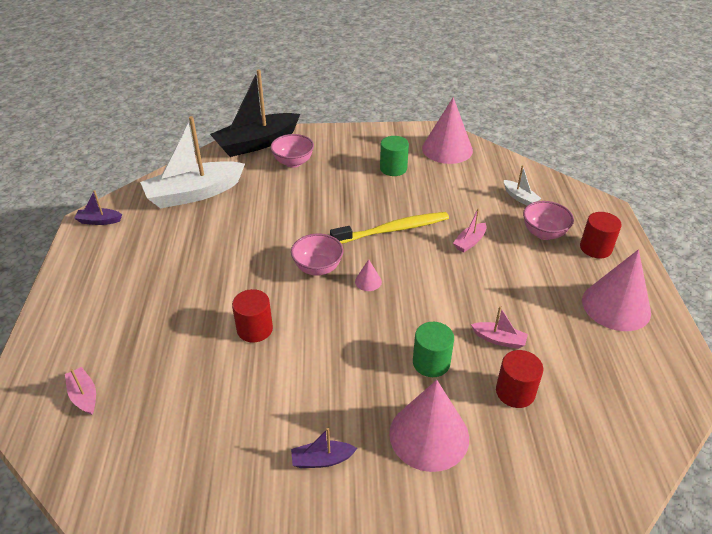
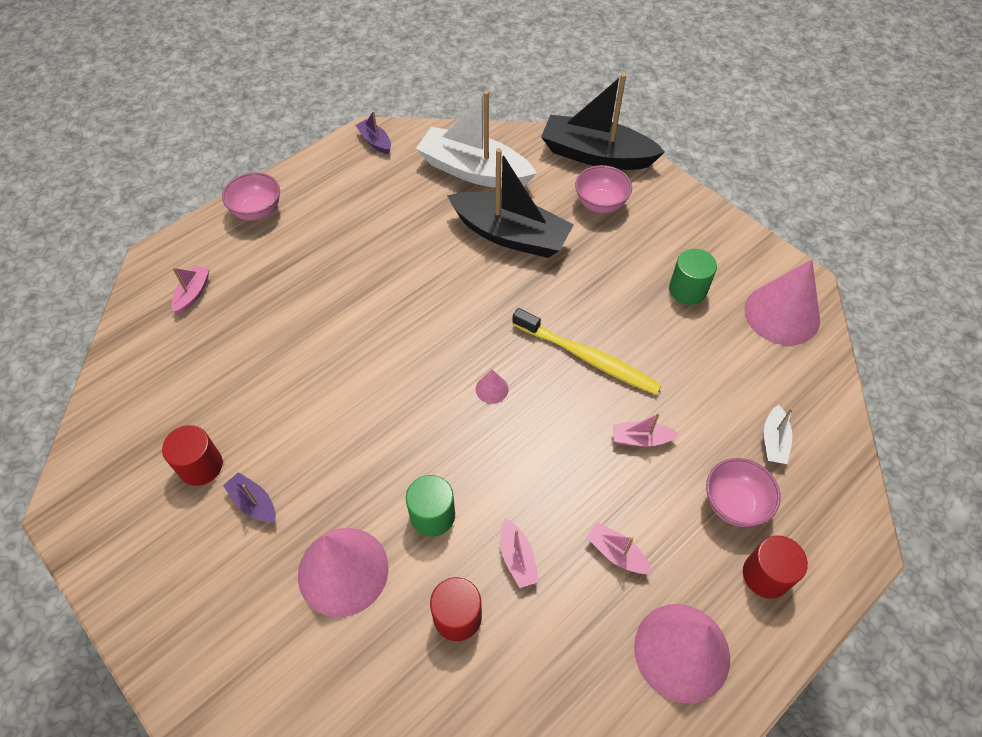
camera: 50 degrees right, 15 degrees up
red cylinder [232,289,273,343] -> red cylinder moved to [162,425,223,486]
pink bowl [291,234,344,276] -> pink bowl moved to [222,172,280,221]
none -> black boat [447,148,574,258]
none -> pink boat [586,522,652,574]

